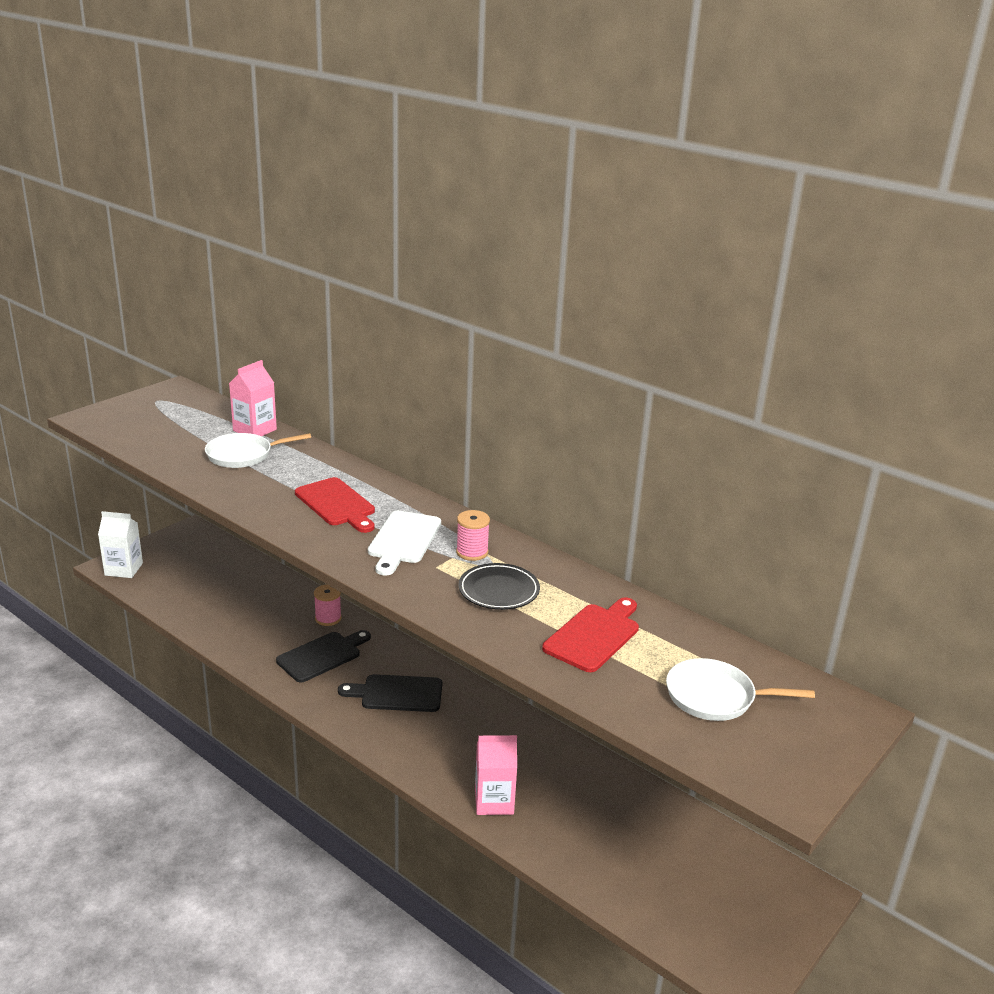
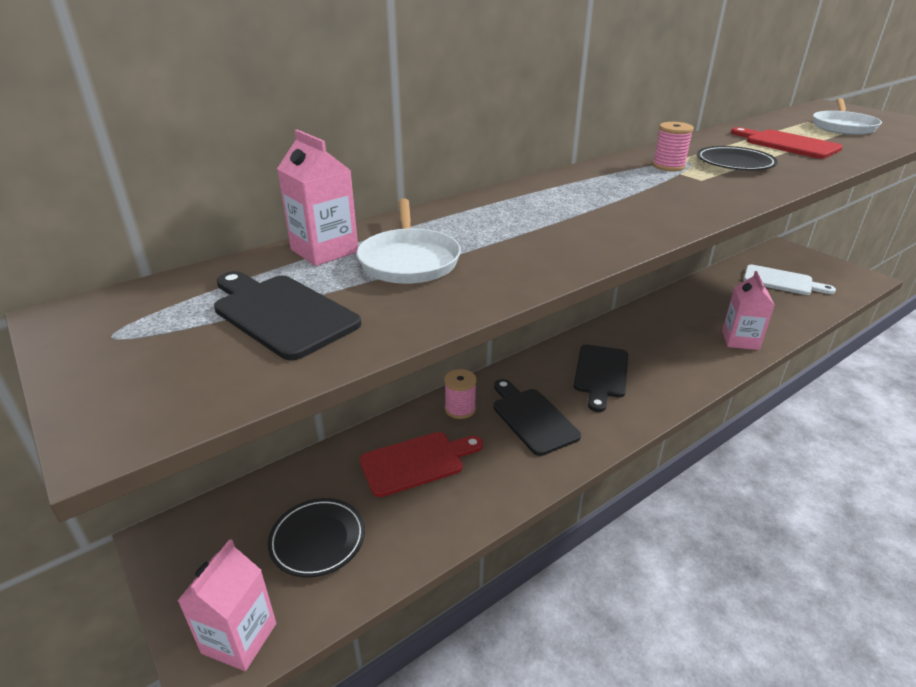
camera: 75 degrees left, 5 degrees up
white carton [98,511,143,578] -> pink carton [178,539,276,671]
red cutting board [295,477,375,533] -> red cutting board moved to [360,432,483,497]
white cutting board [368,511,441,576] -> white cutting board moved to [743,265,836,295]
none -> black cutting board [214,271,361,360]
none -> black plate [268,498,365,577]

